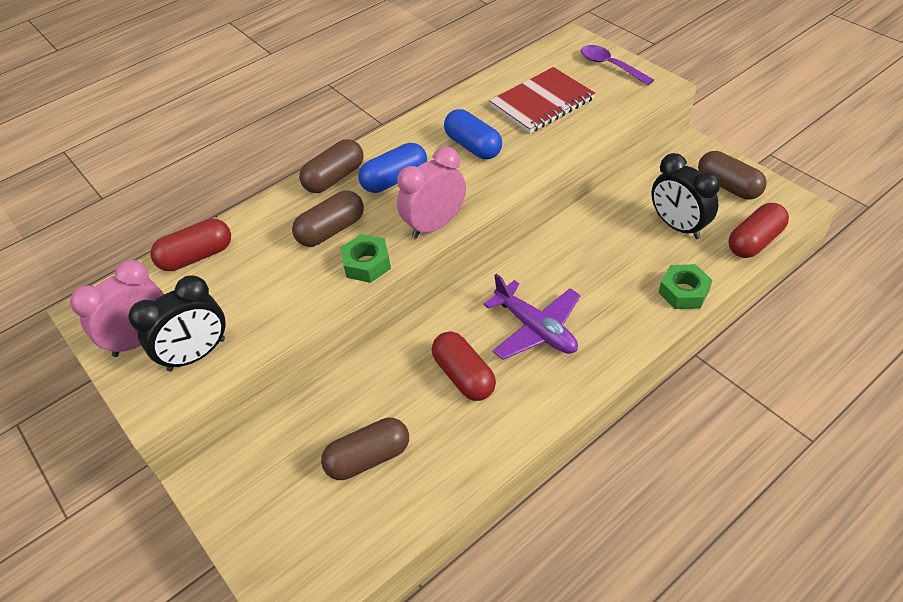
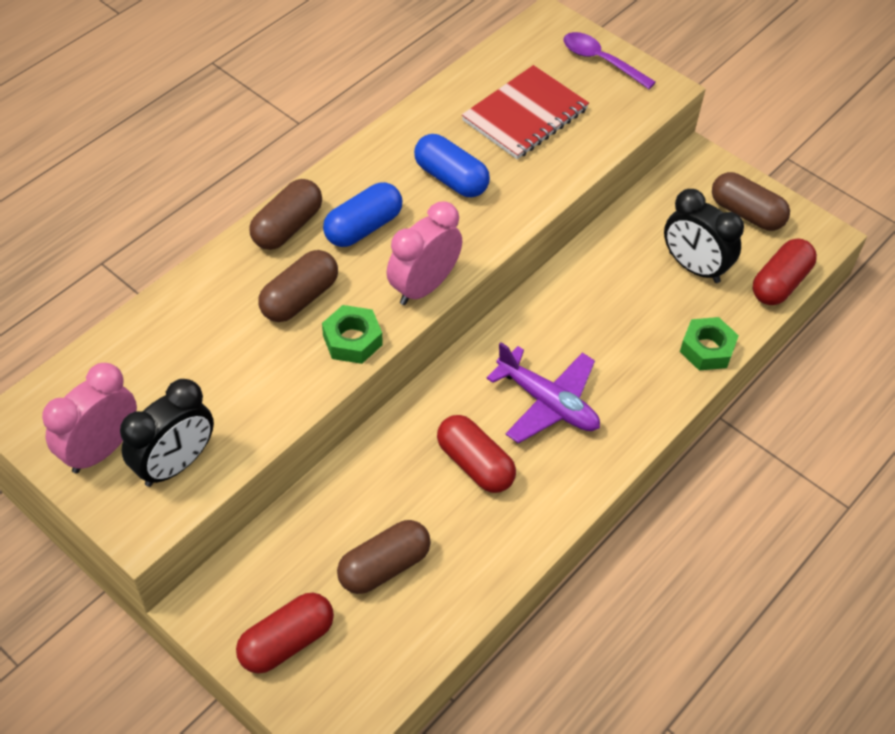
camera: 15 degrees left, 5 degrees up
red capsule [150,219,231,271] -> red capsule moved to [236,593,334,673]

